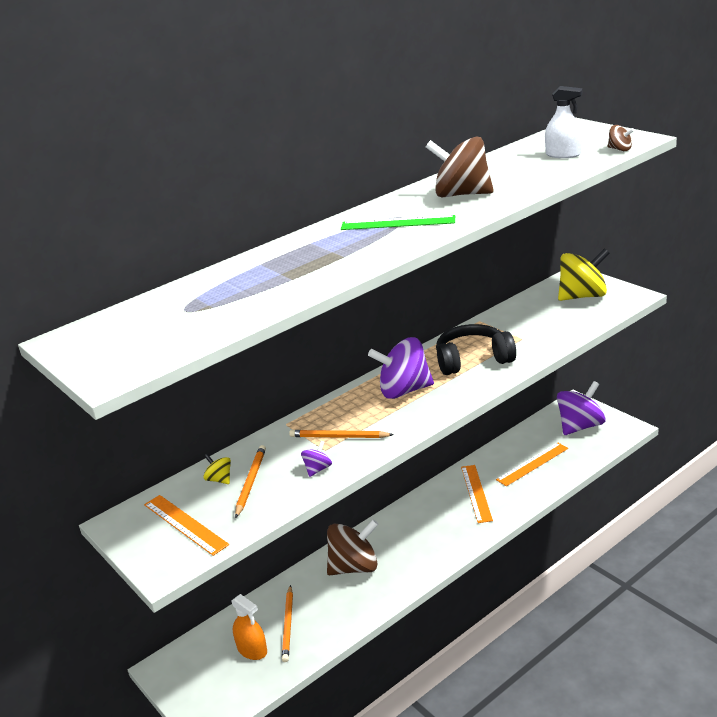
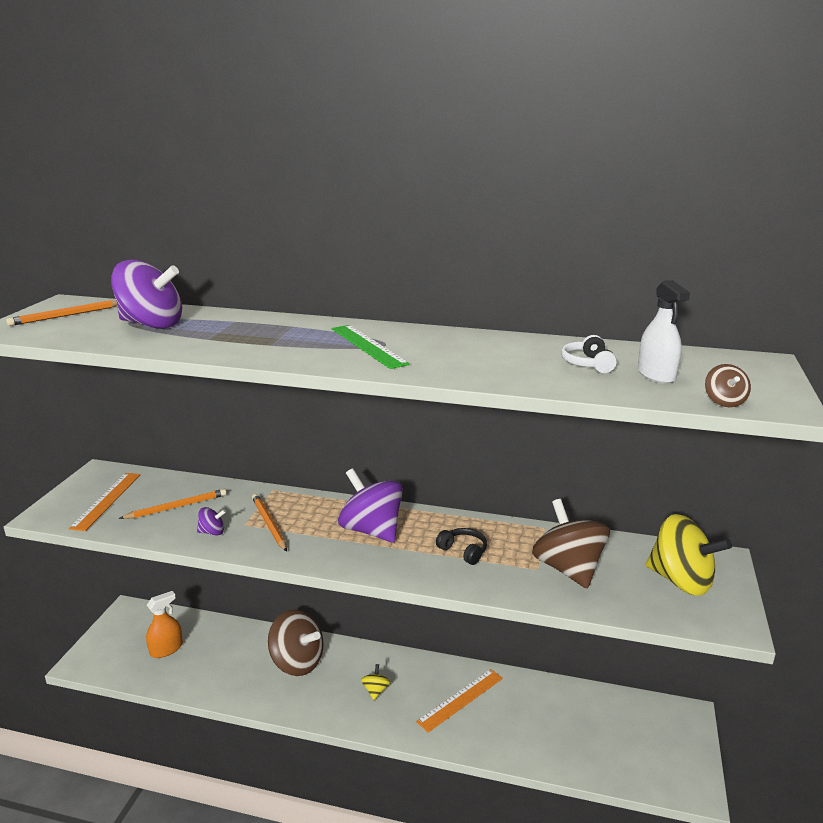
camera: 50 degrees right, 5 degrees down
yellow spinning top [203,454,231,484] -> yellow spinning top moved to [361,664,391,700]
orange spray bottle [231,594,267,660] -> orange spray bottle turned 135 degrees counterclockwise [146,591,183,658]
orange pencil [282,585,293,662] -> orange pencil moved to [6,300,117,326]
brown spinning top [426,137,494,197] -> brown spinning top moved to [532,499,610,588]
black headphones [436,324,516,375] -> black headphones [436,528,487,565], size x0.52
orange ruler [496,443,568,486] -> none
purple spinning top [557,381,606,435] -> purple spinning top moved to [111,260,182,329]
none -> white headphones [561,335,617,373]

